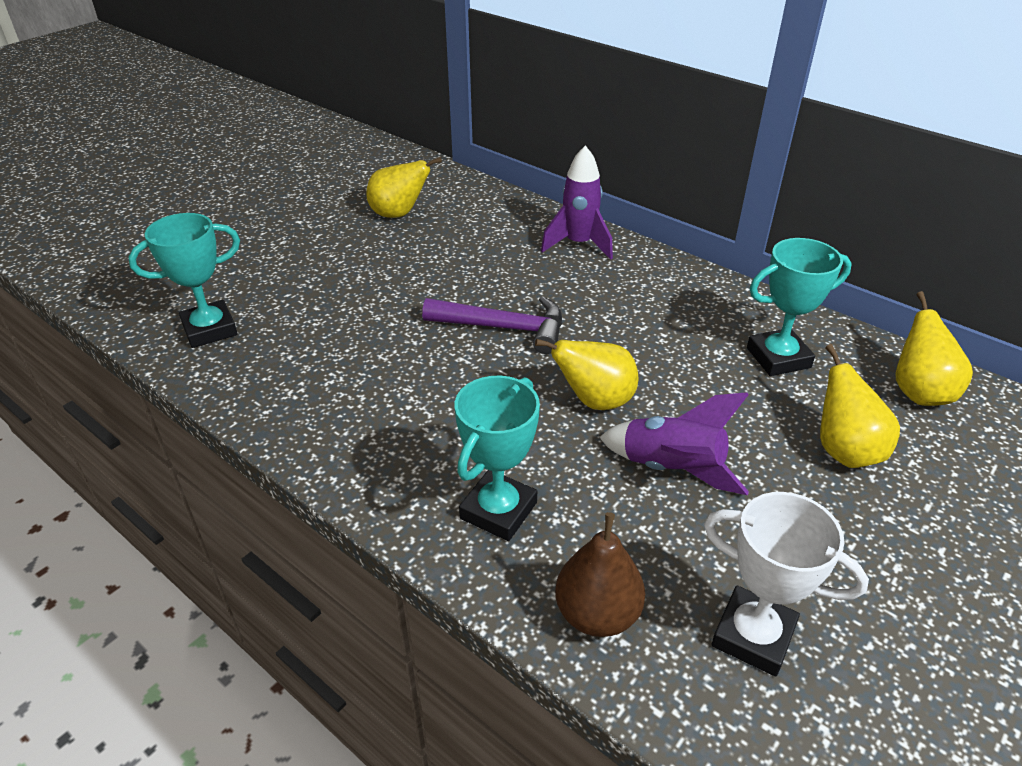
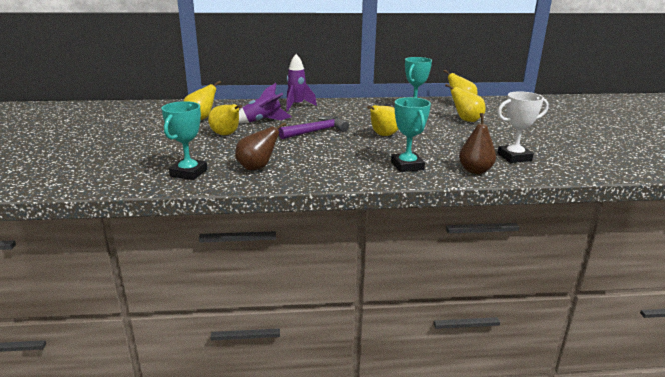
camera: 45 degrees left, 15 degrees down
purple rocket [599,392,749,495] -> purple rocket moved to [239,83,292,123]
none -> yellow pear [208,104,242,135]
none -> brown pear [235,122,286,171]

